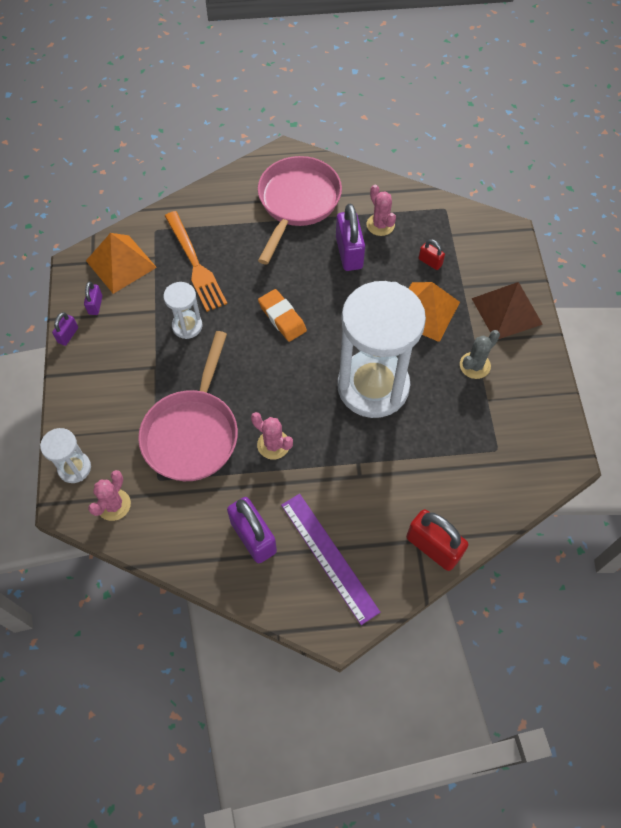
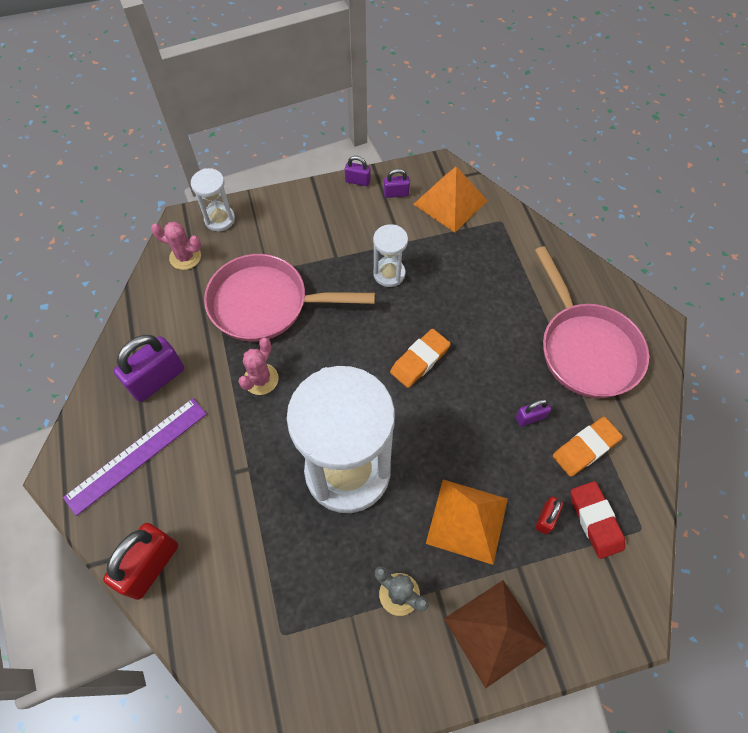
camera: 80 degrees right, 0 degrees up
orange fork [165,211,227,312] -> none
pink pan [258,156,342,265] -> pink pan turned 60 degrees clockwise [535,246,649,398]
purple padlock [336,204,365,271] -> purple padlock [516,399,551,427], size x0.51
pink cactus [367,185,396,236] -> orange eraser [553,417,623,477]
none -> red eraser [570,481,625,559]

